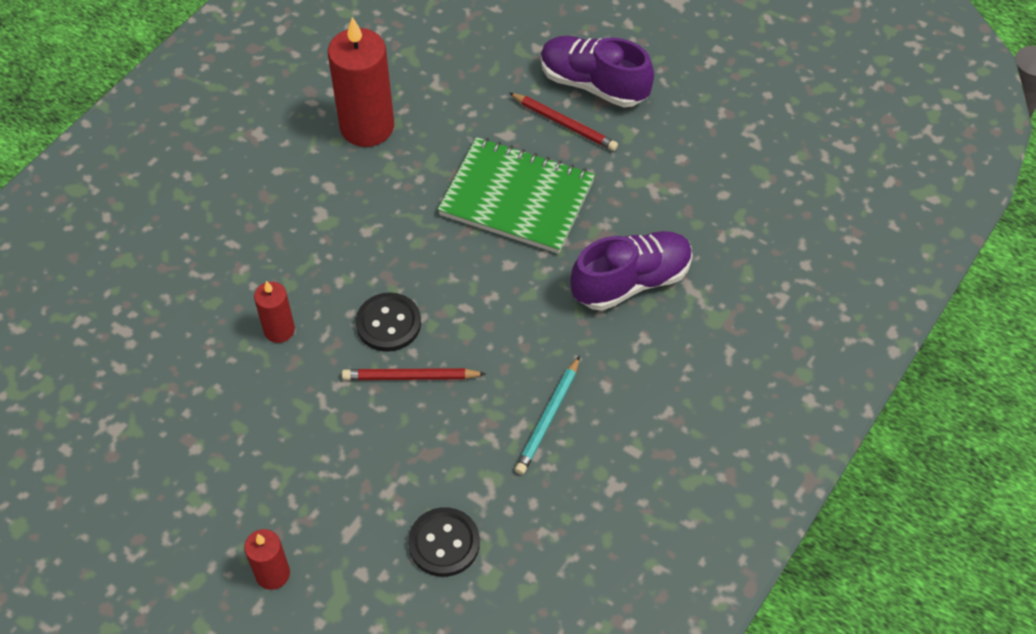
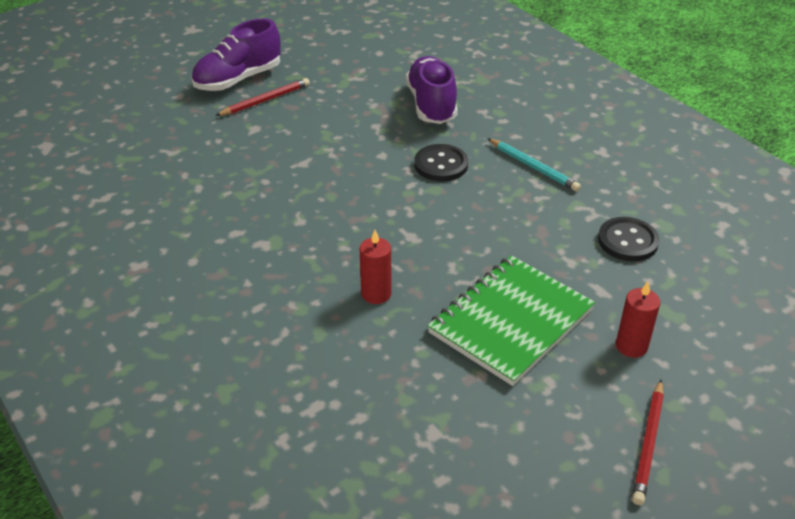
camera: 70 degrees left, 15 degrees down
red candle [328,17,394,147] -> none
red pencil [342,368,486,380] -> red pencil moved to [632,380,664,505]
black button [356,293,421,352] -> black button moved to [414,144,468,181]
green notebook [438,137,595,254] -> green notebook moved to [427,255,595,386]

